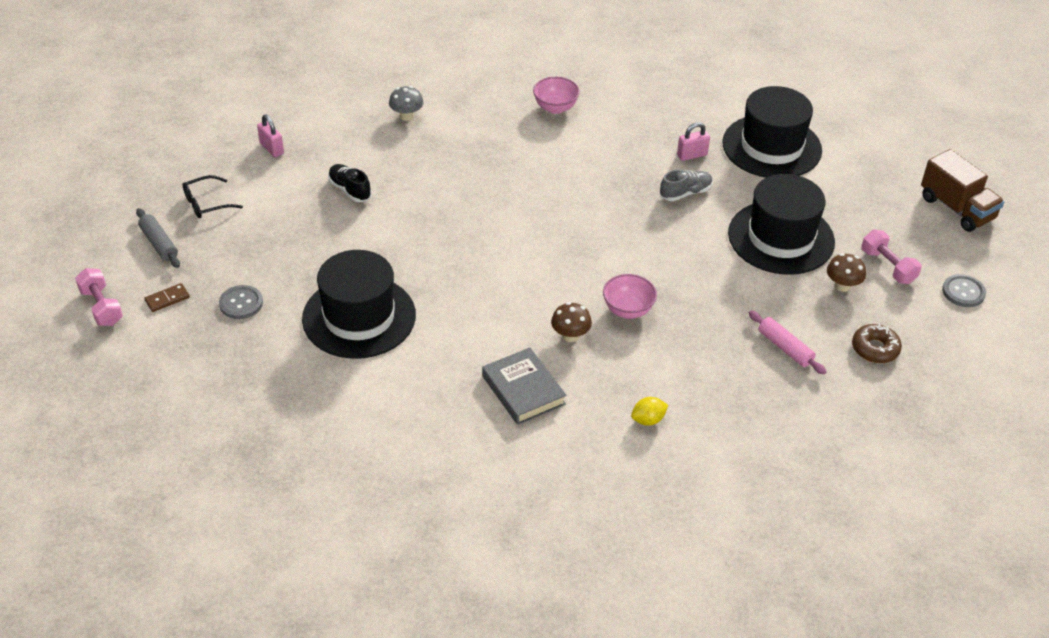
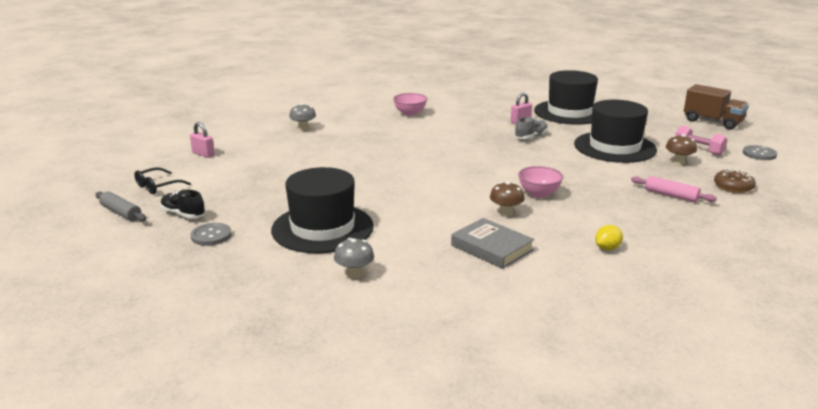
camera: 15 degrees left, 20 degrees down
pink dumbbell [75,268,123,326] -> none
brown domino [144,283,190,312] -> none
black shoe [328,164,371,202] -> black shoe moved to [160,190,205,219]
none -> grey mushroom [334,238,374,279]

